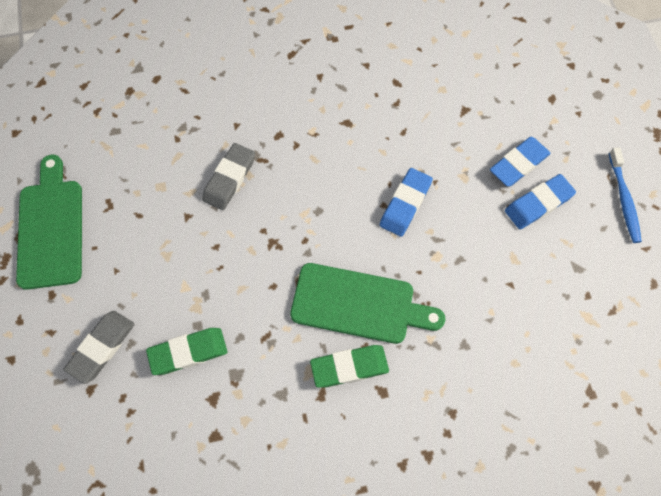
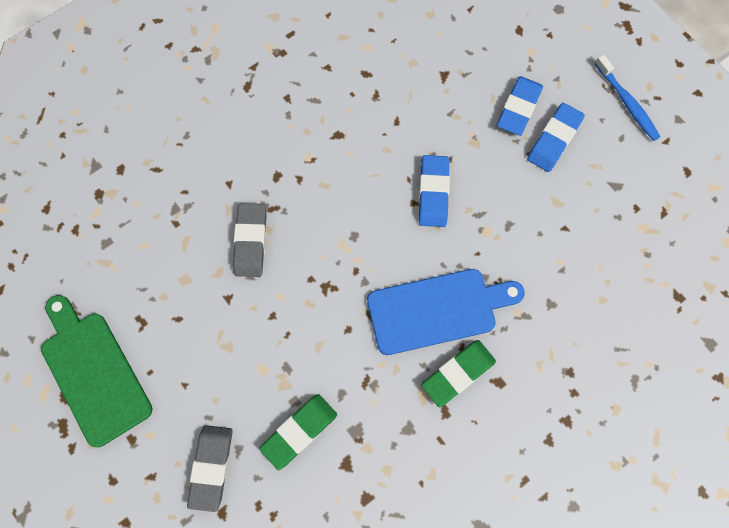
camera: 25 degrees left, 5 degrees up
green cutting board [290,263,445,344] -> blue cutting board [367,269,525,355]

